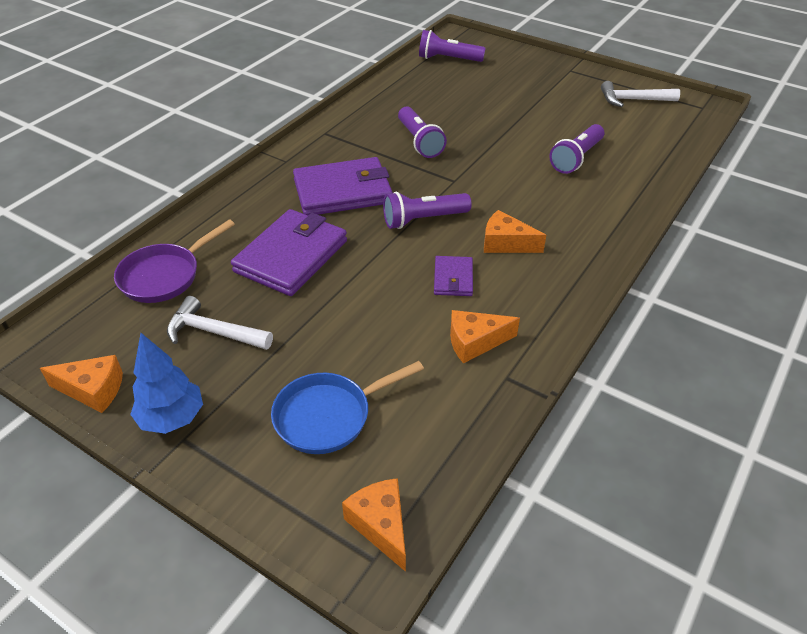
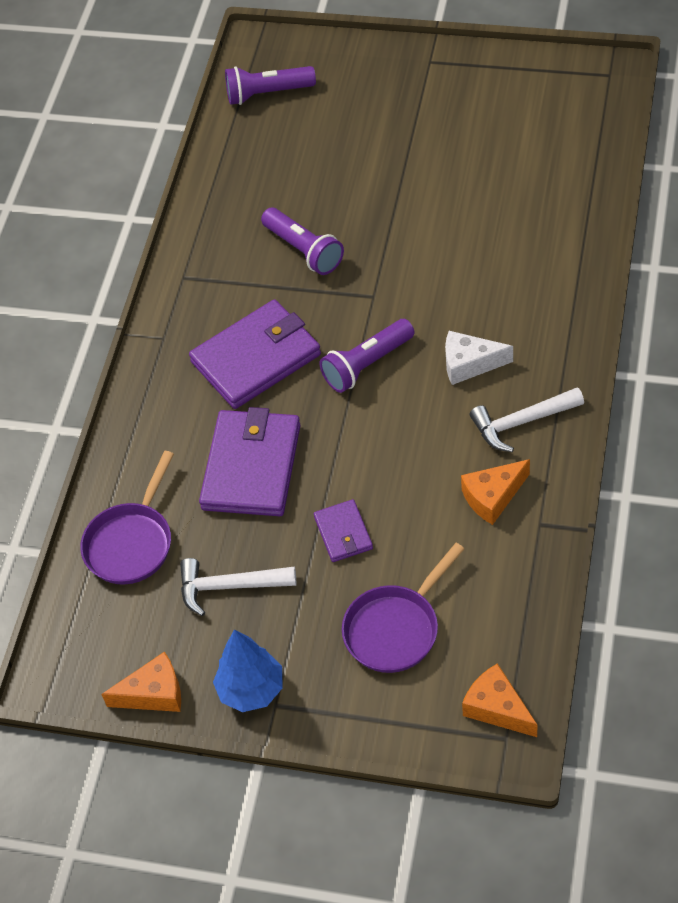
camera: 15 degrees left, 10 degrees up
blue pan [271,361,424,454] -> purple pan [342,543,464,673]
purple wallet [434,256,473,296] -> purple wallet moved to [314,499,373,562]
orange cheese [484,210,546,253] -> white cheese [445,331,513,385]
purple flashlight [549,124,604,174] -> none
white hammer [601,81,680,107] -> white hammer moved to [470,387,584,452]

